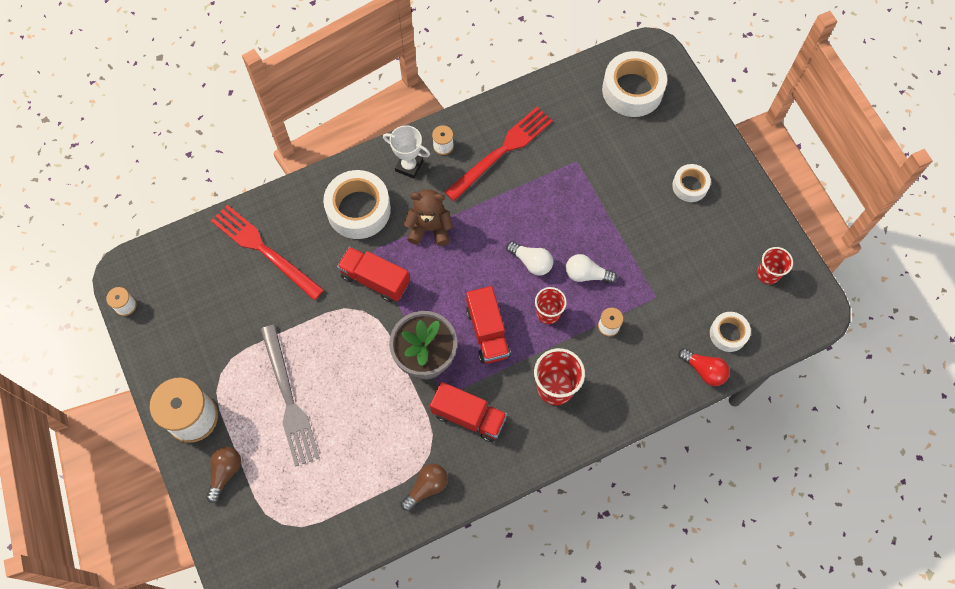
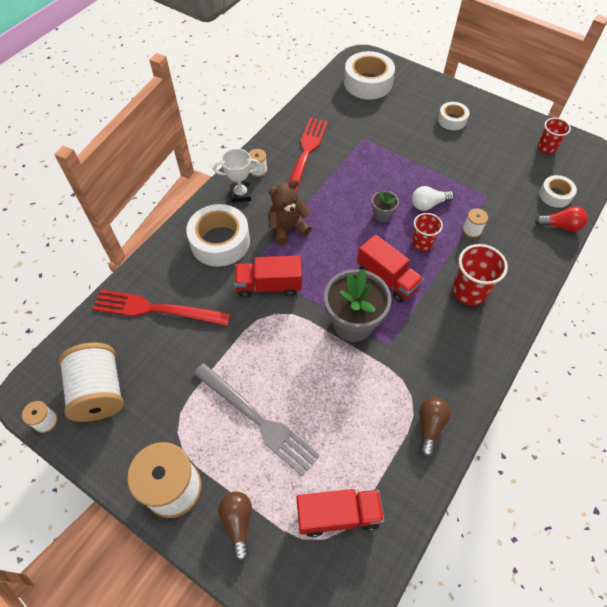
camera: 30 degrees left, 10 degrees down
red truck [430,382,507,442] -> red truck moved to [297,489,384,537]
white light bulb [506,241,553,276] -> grey flower pot [372,191,399,222]
none -> white spool [59,343,124,422]

